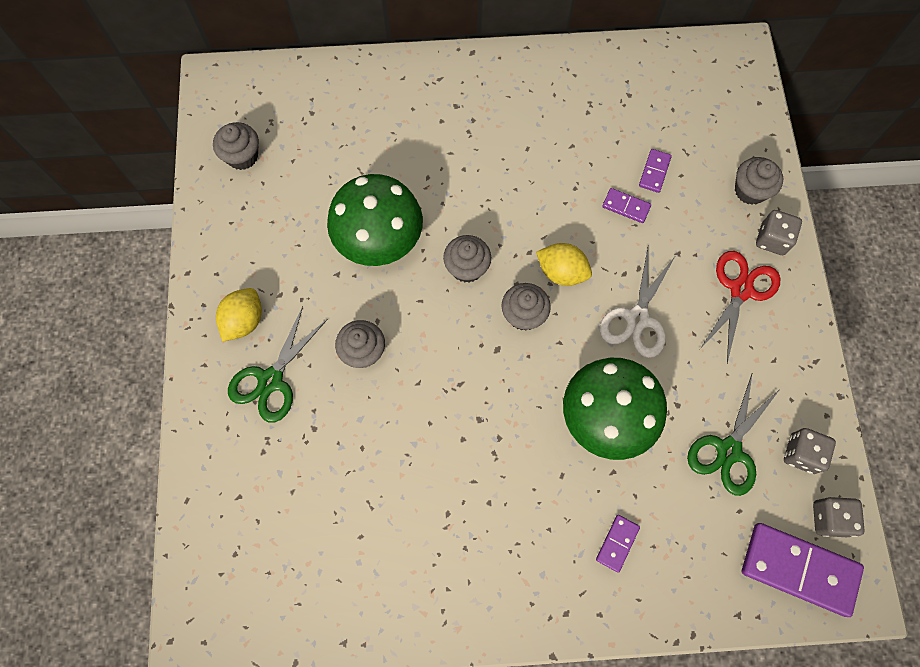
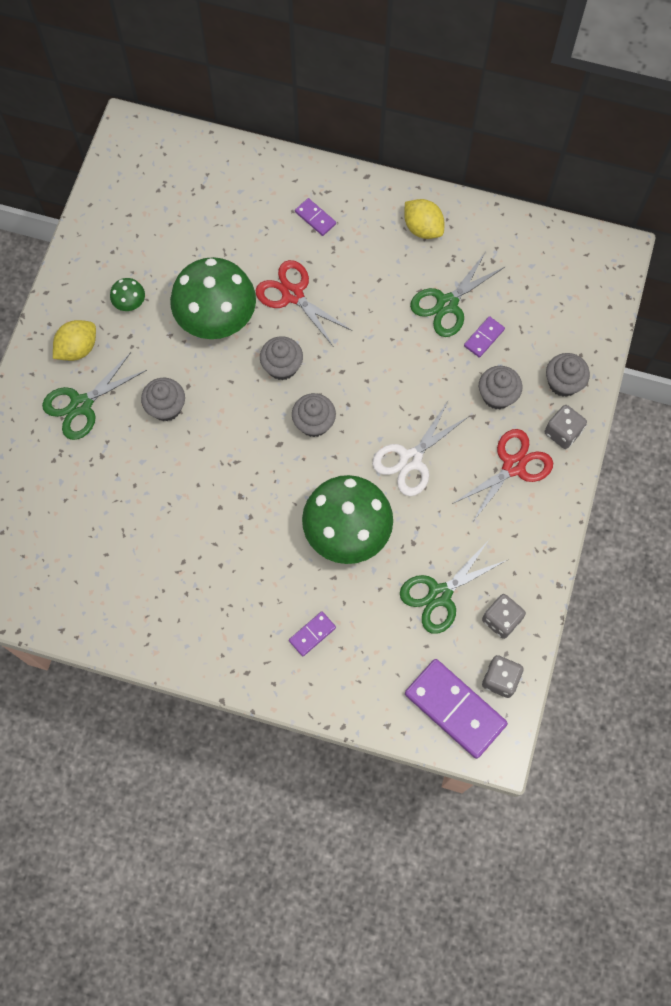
camera: 20 degrees right, 0 degrees up
grey cupcake [213,122,259,170] -> grey cupcake moved to [479,366,523,409]
yellow lemon [536,243,592,286] -> yellow lemon moved to [404,199,444,239]
purple domino [602,188,651,223] -> purple domino moved to [295,198,336,236]
none -> green mushroom [110,278,145,311]
none -> red scissors [255,260,352,347]
none -> green scissors [410,252,506,337]

